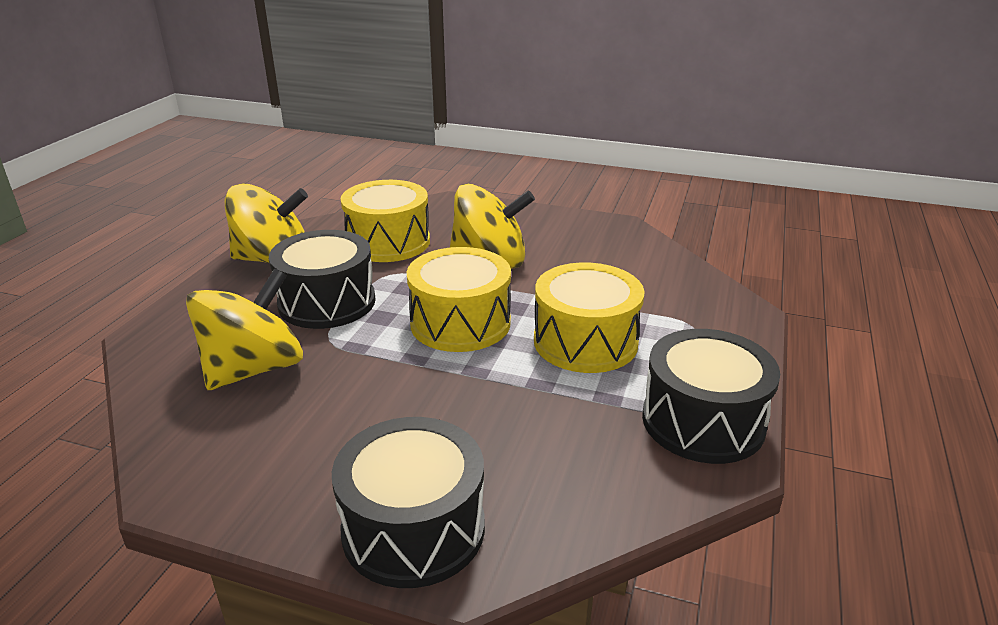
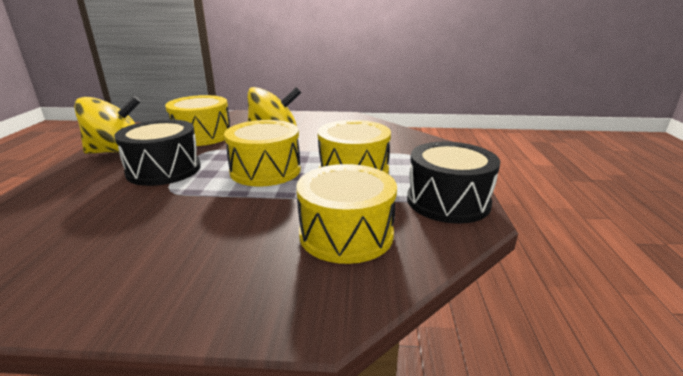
camera: 15 degrees left, 5 degrees down
yellow spinning top [186,268,303,390] -> none
black drum [332,417,485,588] -> none
none -> yellow drum [296,164,397,264]

